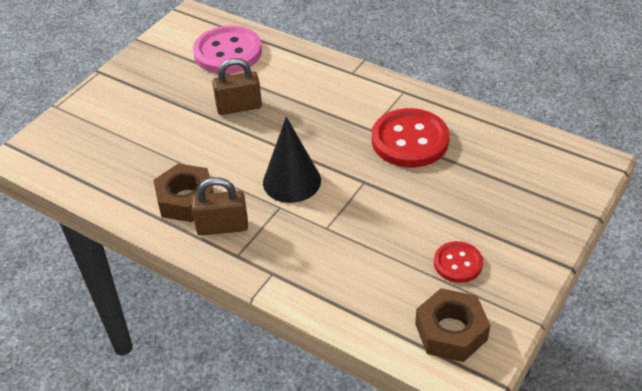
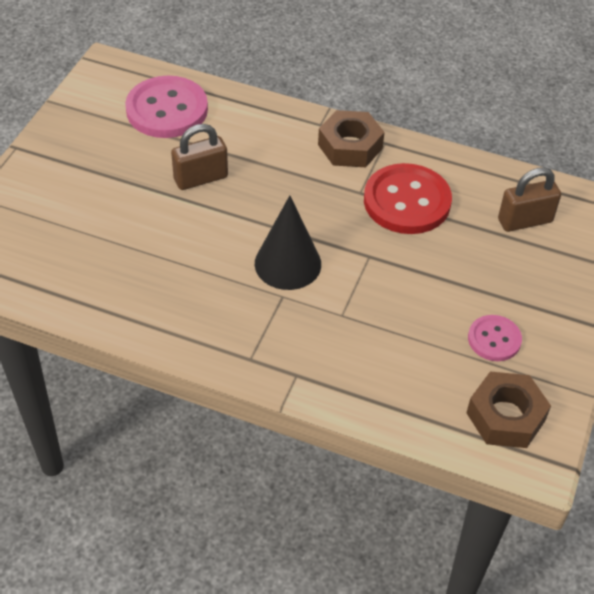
camera: 15 degrees left, 5 degrees up
brown nut [153,164,214,222] -> brown nut moved to [318,110,385,167]
brown padlock [192,177,248,236] -> brown padlock moved to [498,167,561,232]
red button [434,241,483,283] -> pink button [468,315,522,361]

